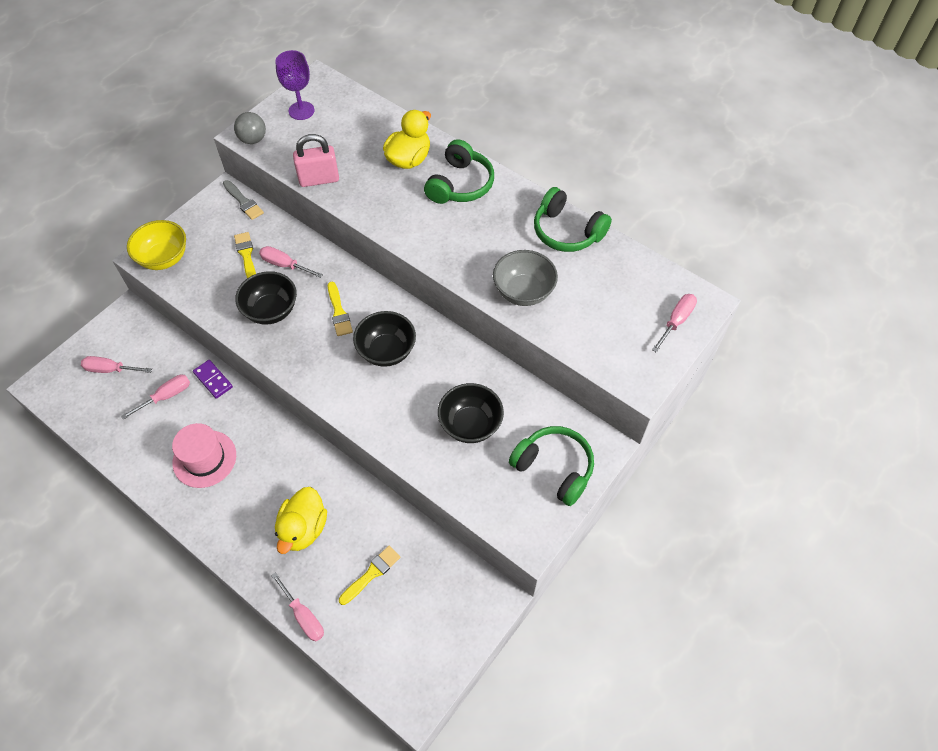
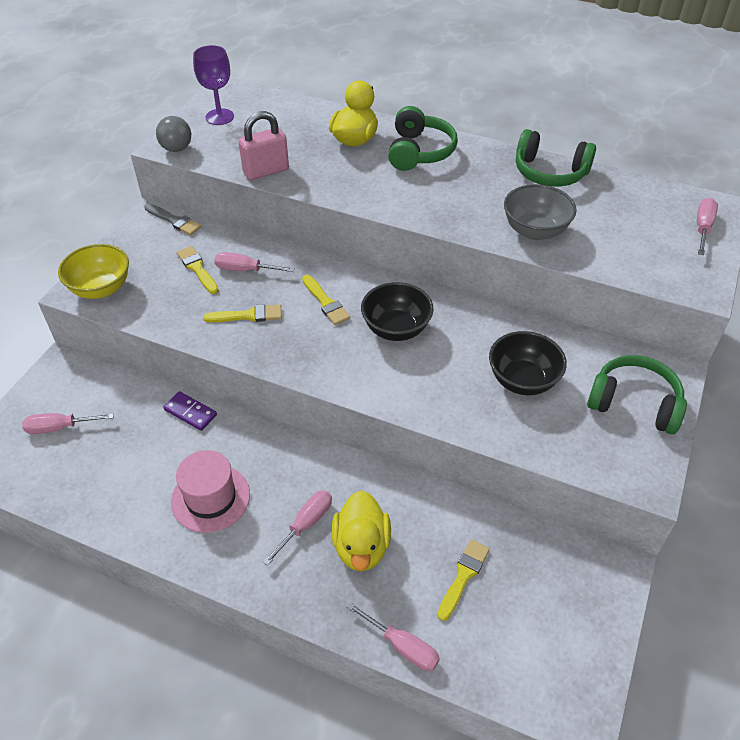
camera: 15 degrees left, 10 degrees down
pink screwdriver [121,375,190,420] -> pink screwdriver moved to [263,490,332,566]
black bowl [235,271,297,325] -> yellow brush [203,304,282,322]

